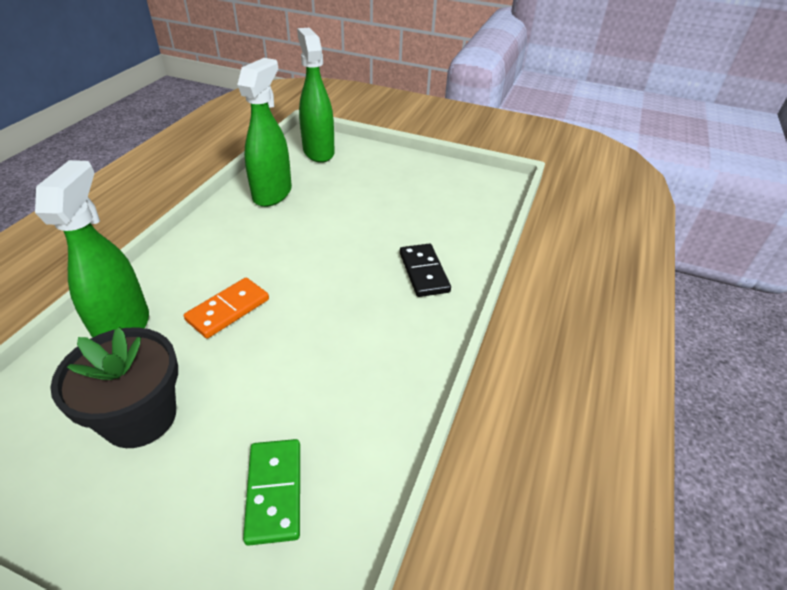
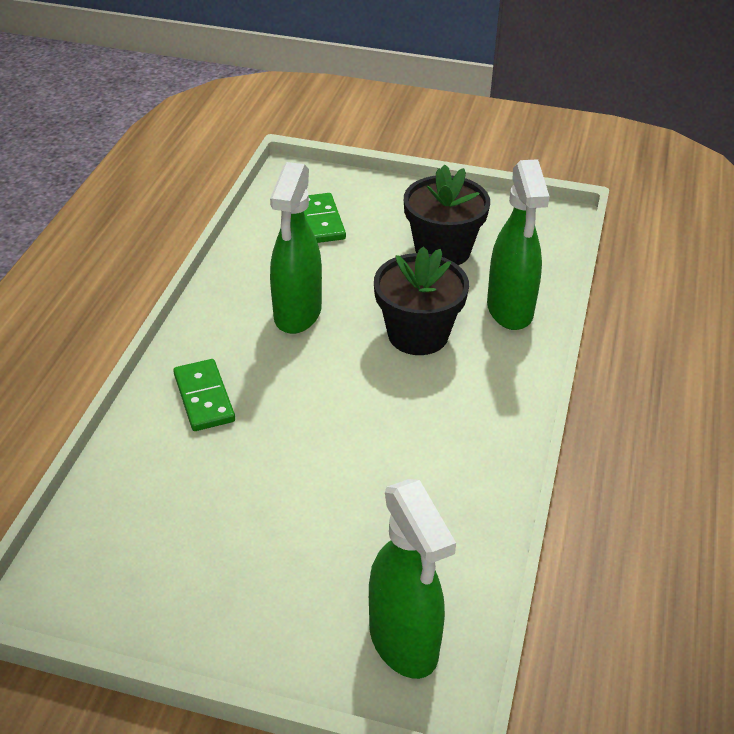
camera: 175 degrees right, 0 degrees up
orange domino [184,278,269,339] -> black flower pot [374,246,469,355]
green spray bottle [237,58,292,207] -> green spray bottle moved to [270,162,322,334]
black domino [400,244,451,297] -> green domino [173,359,235,431]

